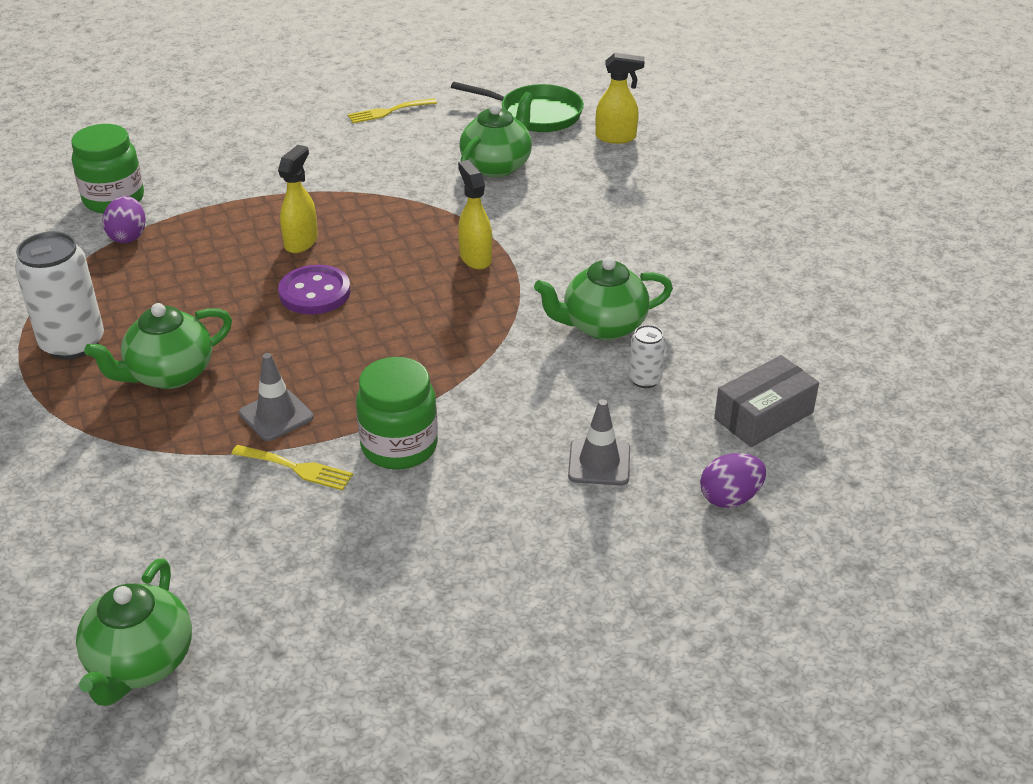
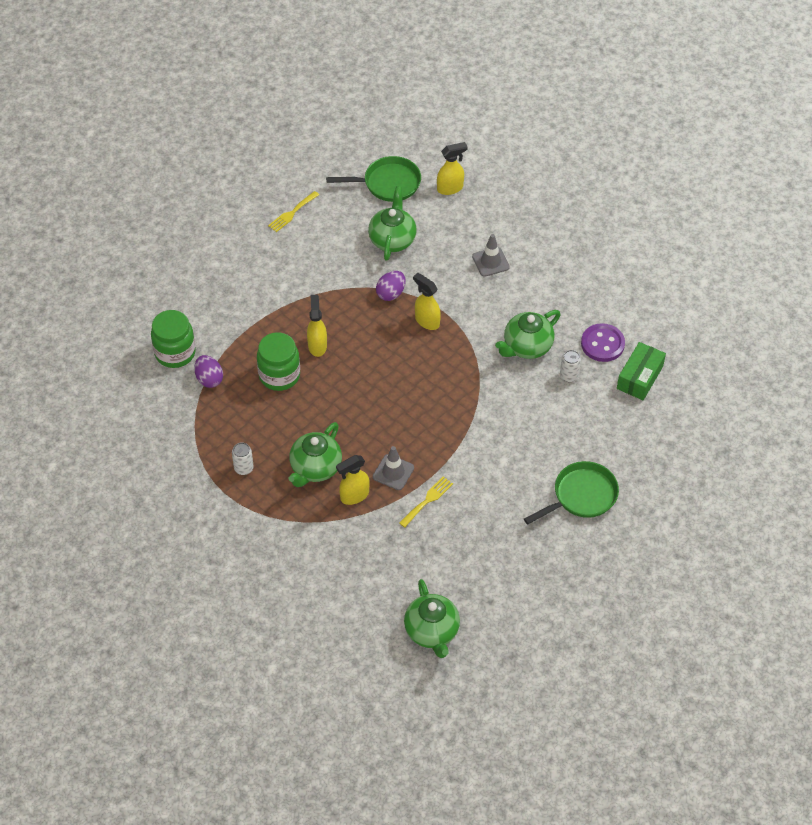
camera: 25 degrees left, 15 degrees up
white can [15,231,104,360] -> white can [232,442,254,475], size x0.49
yellow fork [231,445,353,491] -> yellow fork turned 45 degrees counterclockwise [399,476,453,528]
purple button [278,265,351,314] -> purple button moved to [581,323,625,362]
green jar [356,357,438,470] -> green jar moved to [257,332,300,391]
grey traffic cone [568,399,630,485] -> grey traffic cone moved to [472,234,510,277]
purple egg [700,453,766,508] -> purple egg moved to [376,271,406,301]
grey box [714,355,819,447] -> green box [617,342,666,400]
none -> yellow spray bottle [336,455,369,505]
none -> green pan [524,461,619,525]

